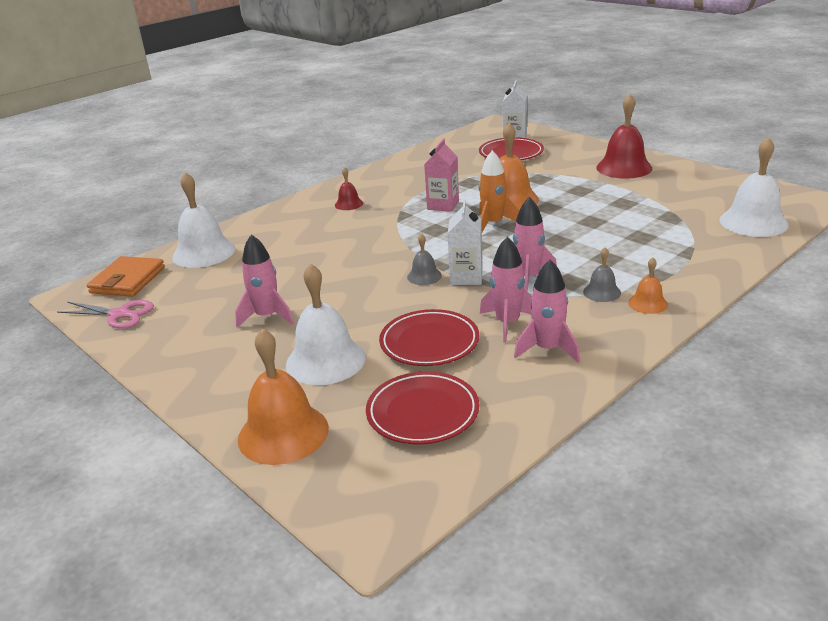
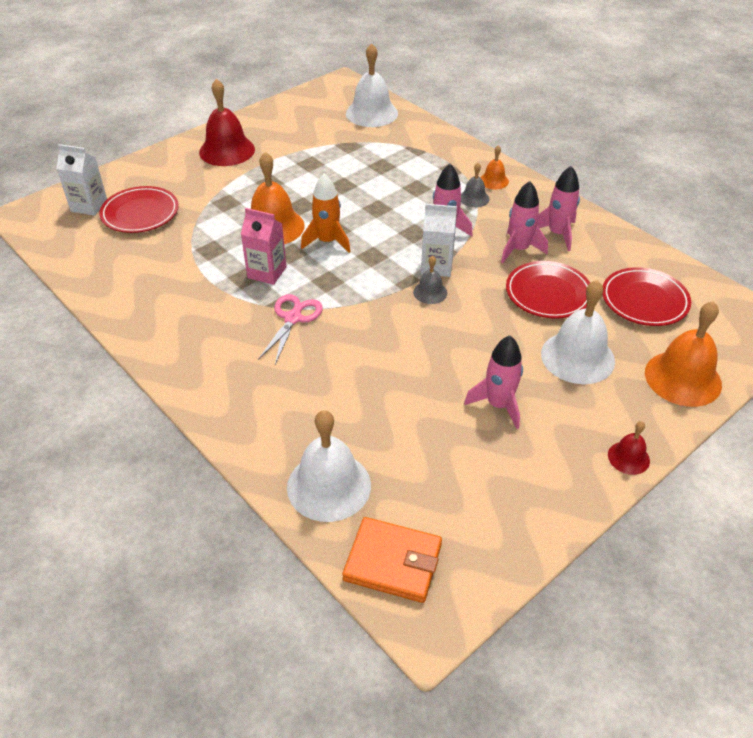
camera: 90 degrees left, 15 degrees up
pink scissors [57,300,154,329] -> pink scissors moved to [258,294,323,364]
red bell [335,167,363,210] -> red bell moved to [608,421,650,475]

